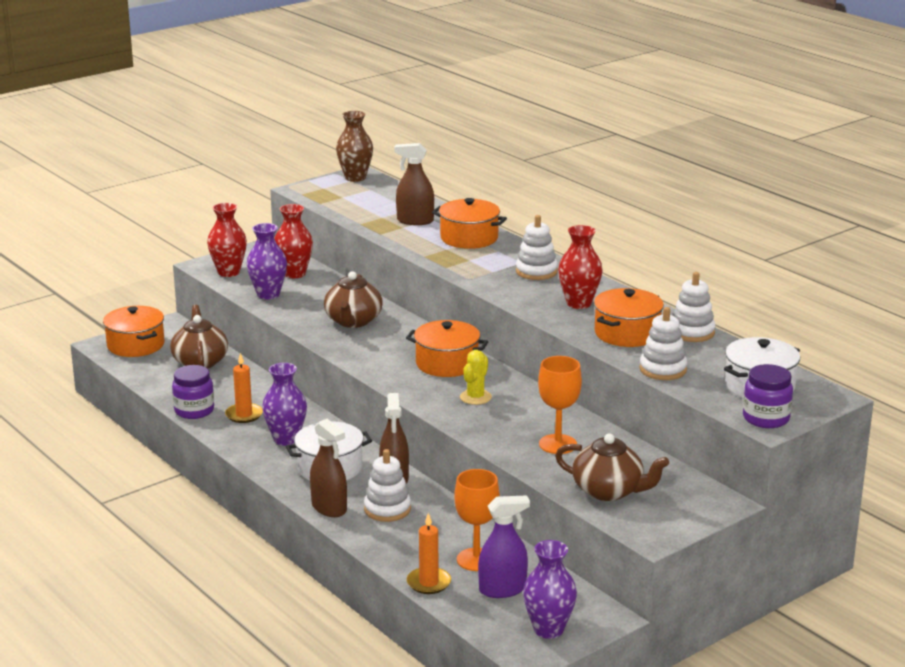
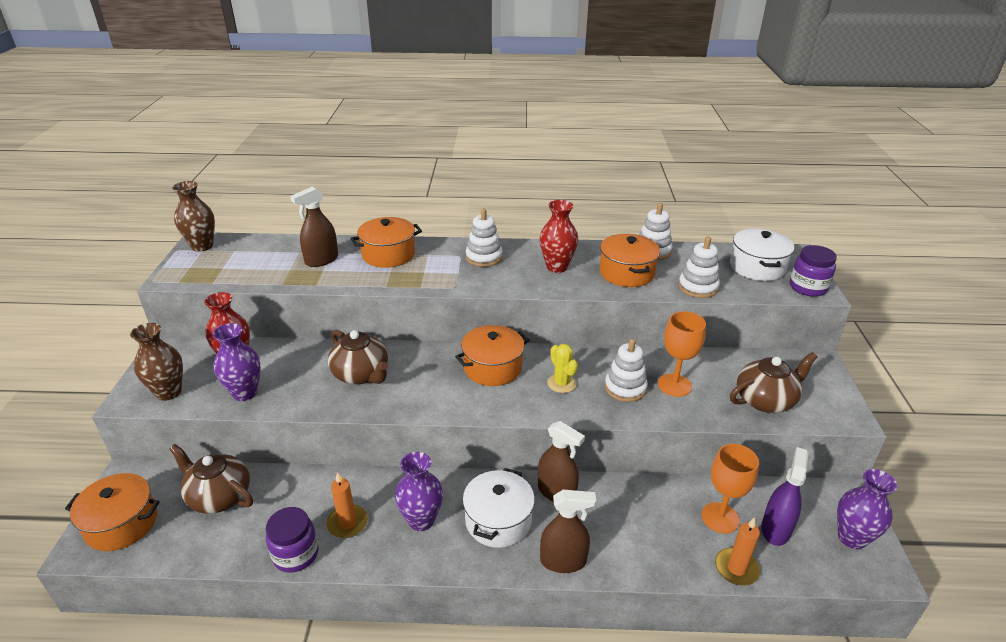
camera: 50 degrees left, 10 degrees up
red vase [207,203,247,277] -> brown vase [130,323,183,401]
white stacking toy [364,449,411,522] -> white stacking toy moved to [605,339,648,402]

